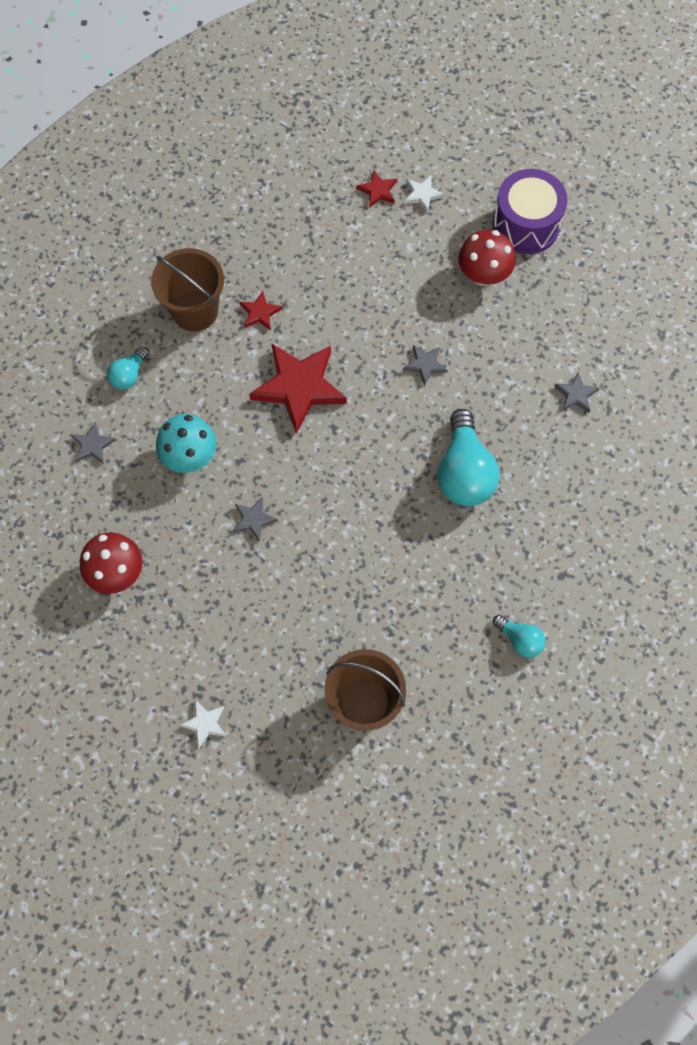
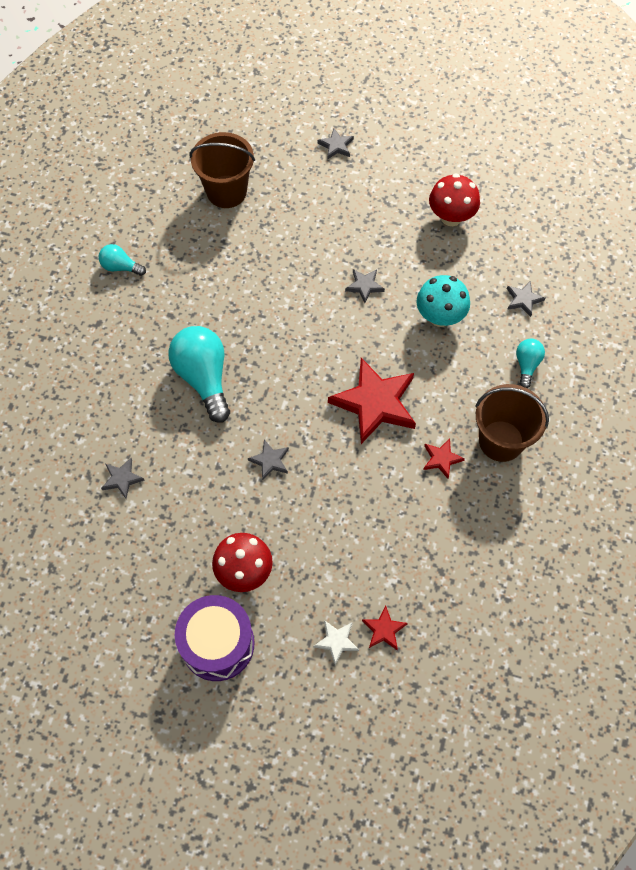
camera: 160 degrees right, 5 degrees down
white star [179,700,227,748] -> grey star [318,128,354,160]

